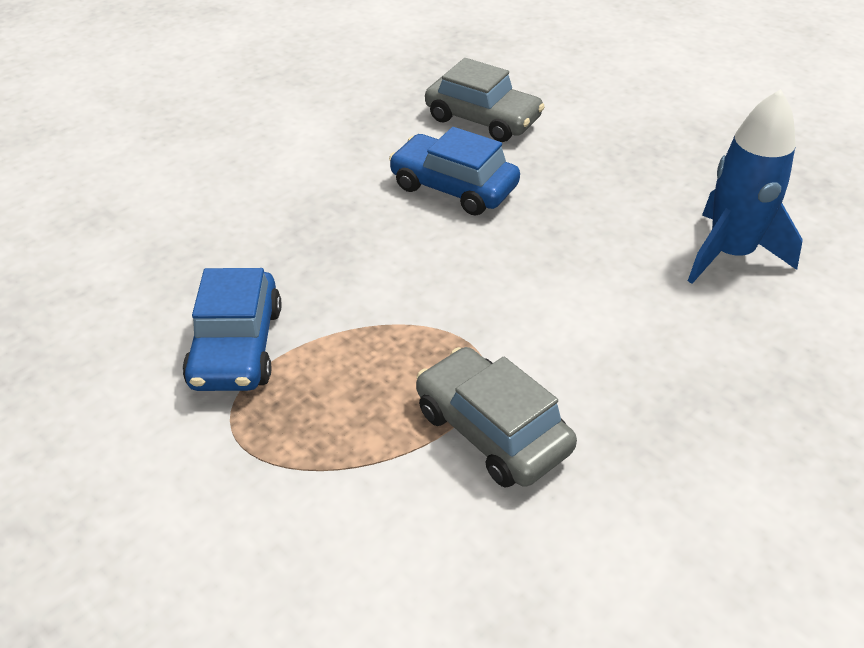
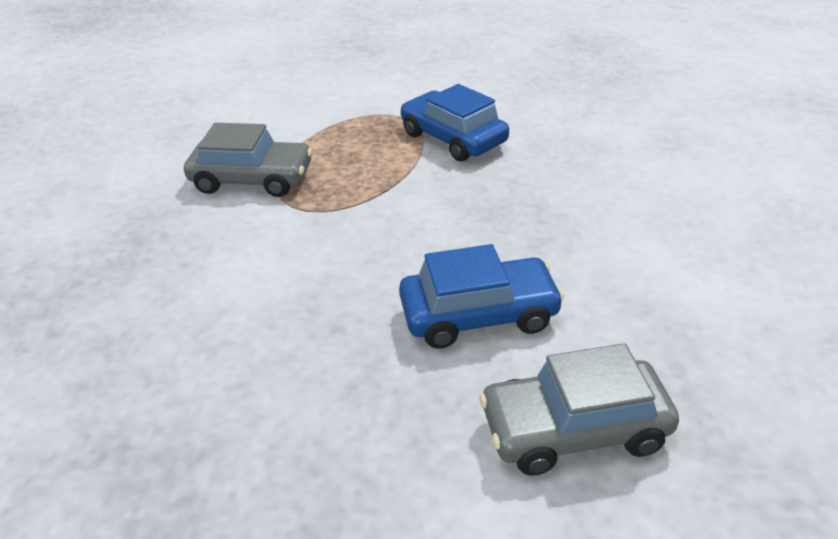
camera: 140 degrees right, 5 degrees down
blue rocket [688,89,803,284] -> none

